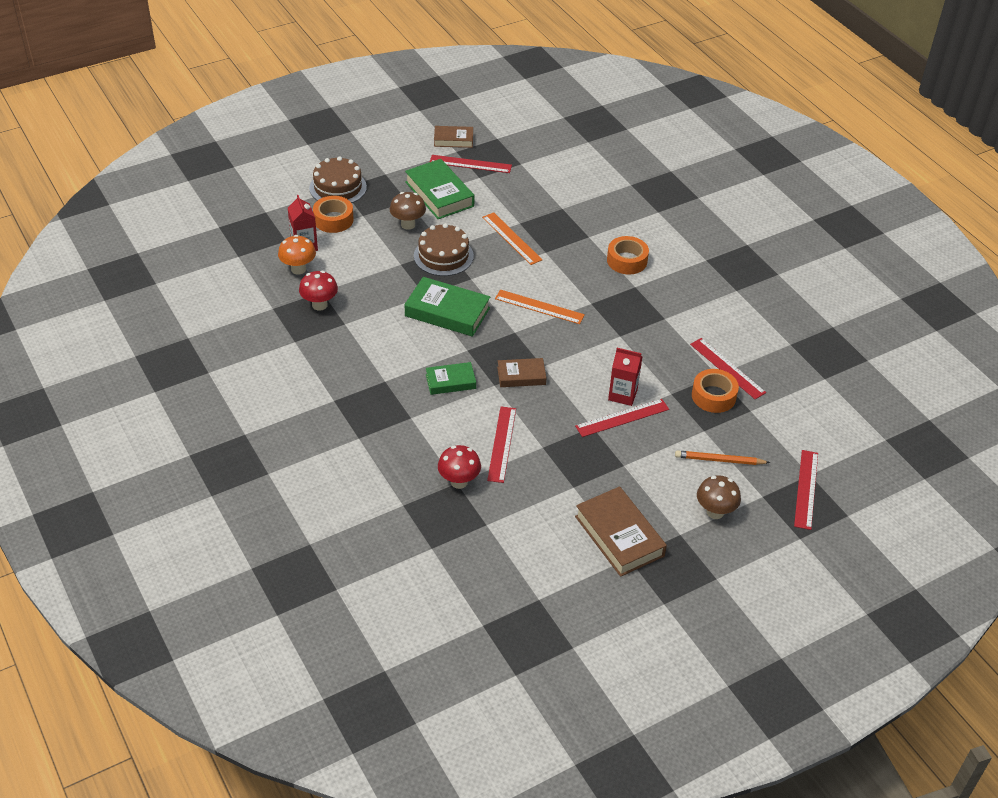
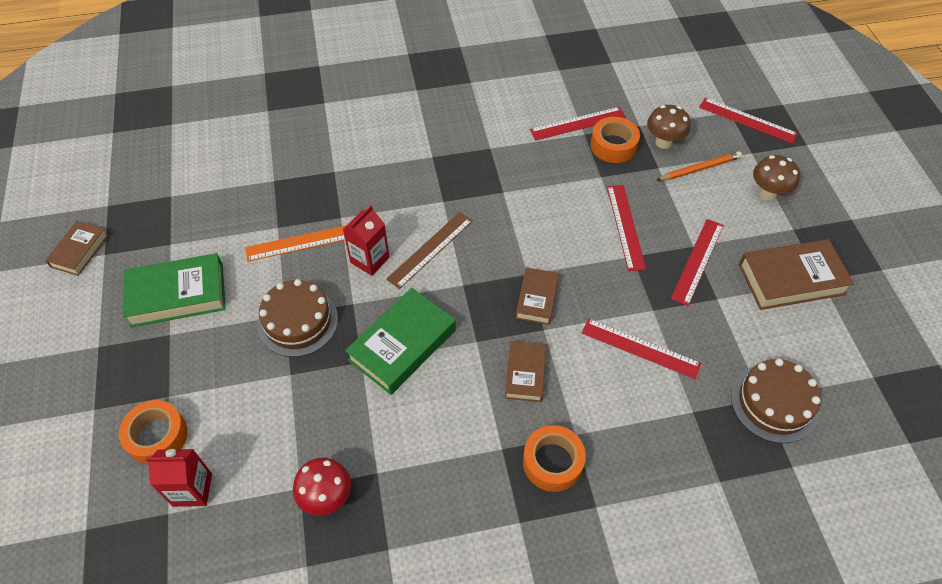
camera: 70 degrees left, 10 degrees up
orange mushroom [278,235,316,275] -> none
brown cake [309,156,367,203] -> brown cake moved to [731,359,821,443]
brown mushroom [390,192,426,230] -> brown mushroom moved to [647,105,690,149]
green book [426,362,476,395] -> brown book [505,341,546,402]
red ruler [430,155,512,173] -> red ruler moved to [671,219,724,306]
red mushroom [438,445,481,489] -> none
orange ruler [495,290,585,324] -> brown ruler [386,212,473,289]
orange tape [607,236,649,274] -> orange tape moved to [523,425,586,492]
red carton [608,348,643,406] -> red carton moved to [343,205,389,276]
orange pencil [675,450,770,465] -> orange pencil turned 135 degrees counterclockwise [656,151,742,181]

